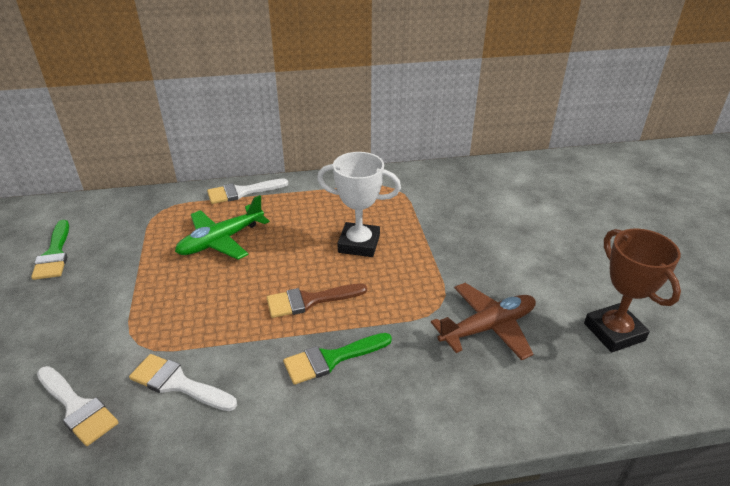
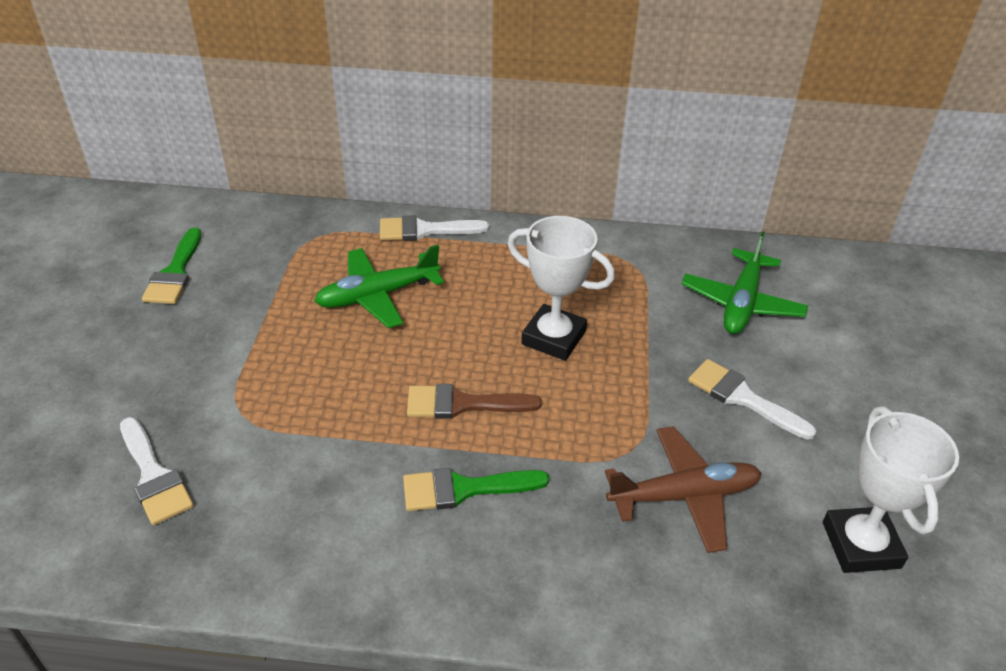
camera: 15 degrees right, 5 degrees up
white brush [129,354,237,411] -> white brush moved to [688,359,817,440]
brown trophy [584,229,681,352] -> white trophy [823,406,959,573]
none -> green plane [681,231,808,334]

